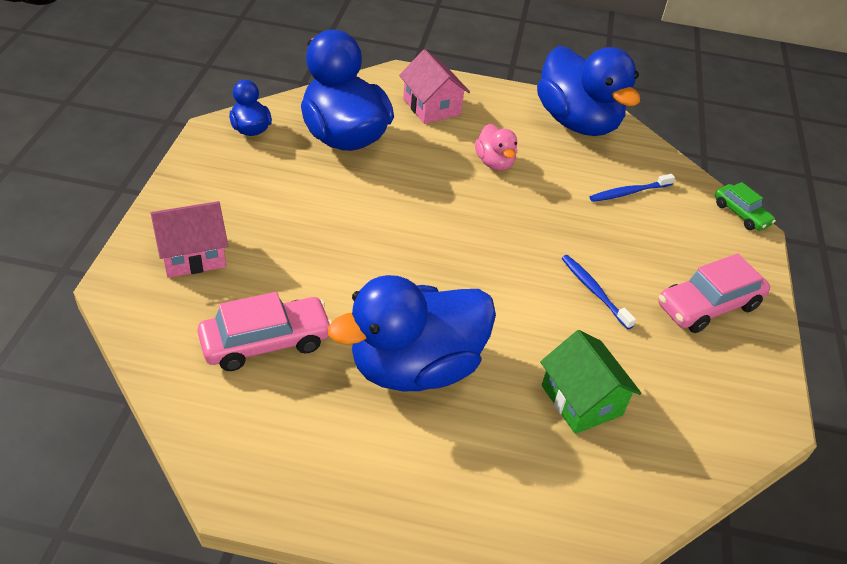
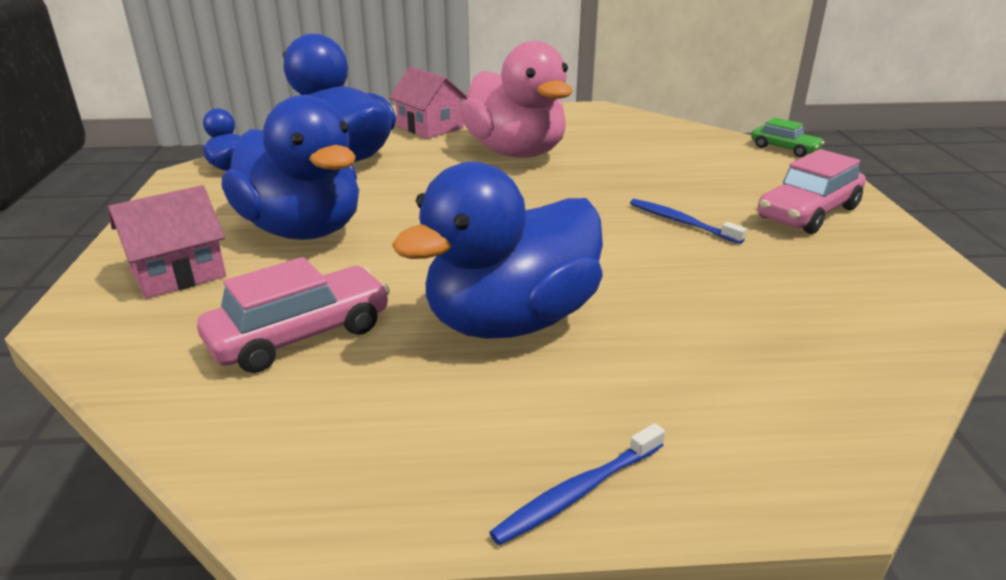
camera: 10 degrees left, 15 degrees down
pink duck [475,124,517,171] -> pink duck [460,41,572,158], size x2.12
blue duck [537,46,640,136] -> blue duck moved to [222,95,359,240]
green house [540,330,642,434] -> none
blue toothbrush [590,174,675,202] -> blue toothbrush moved to [489,423,665,545]

